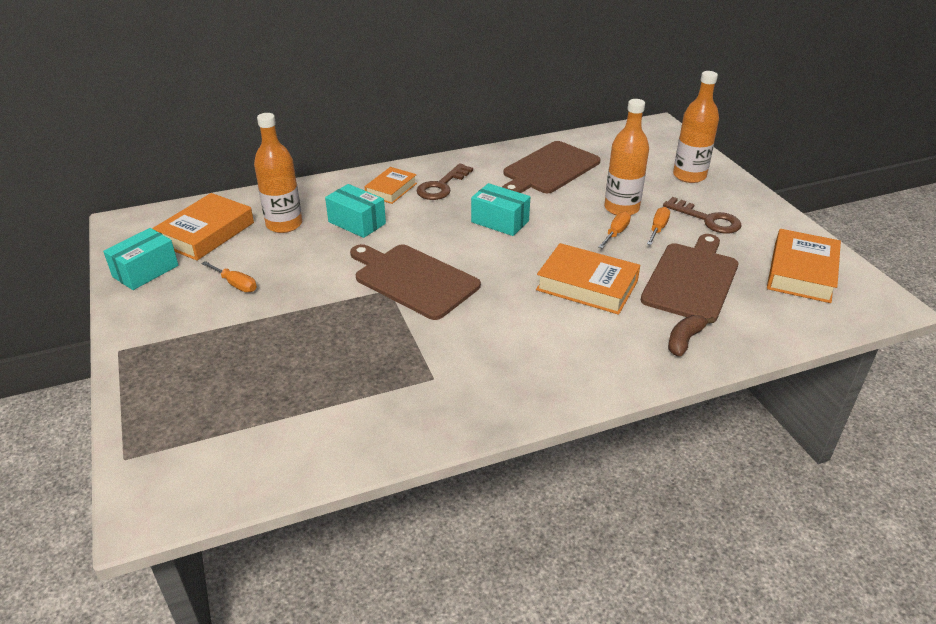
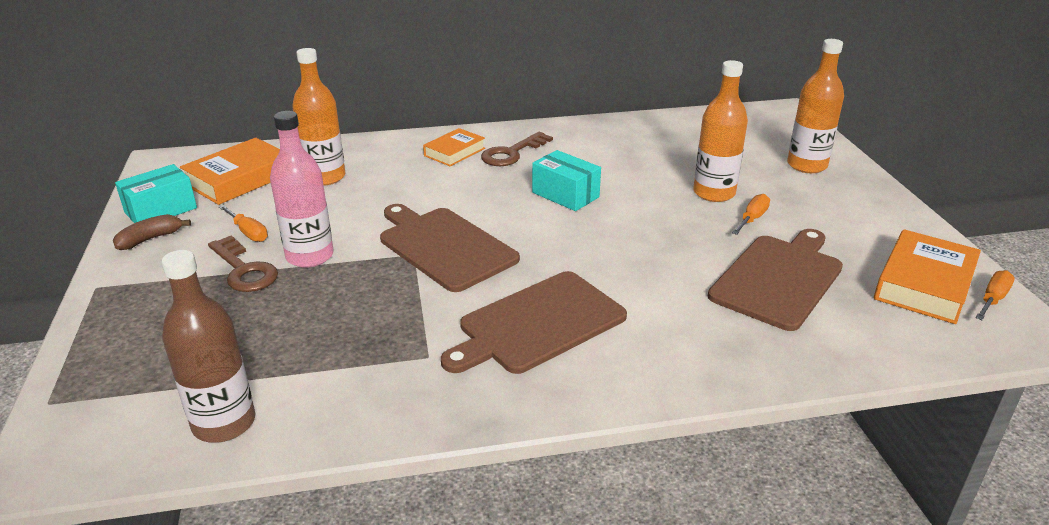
camera: 10 degrees right, 5 degrees down
turquoise box [325,184,386,238] -> none
brown cutting board [502,141,601,193] -> brown cutting board moved to [441,271,627,374]
orange book [536,243,640,315] -> none
orange screwdriver [599,211,631,249] -> orange screwdriver moved to [975,270,1015,320]
brown key [663,197,742,234] -> brown key moved to [208,235,278,292]
brown banana [668,315,715,356] -> brown banana moved to [113,214,191,250]
none -> brown bottle [162,250,255,443]
none -> pink bottle [270,111,334,268]

